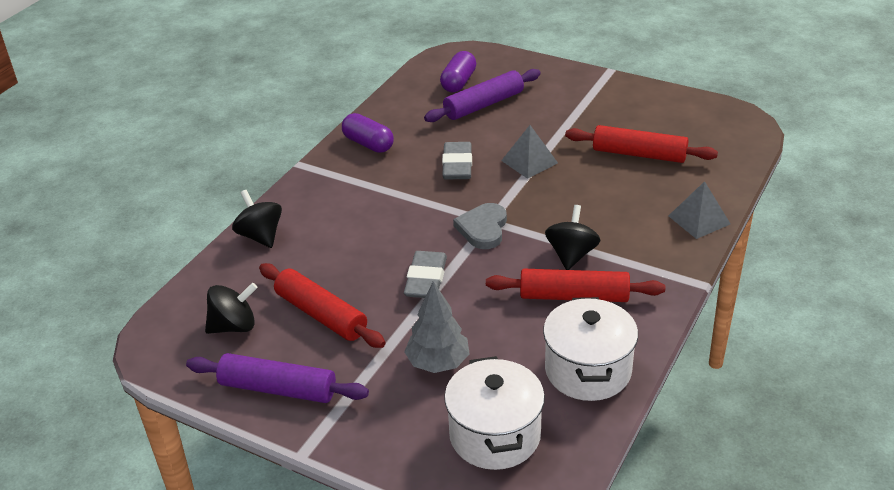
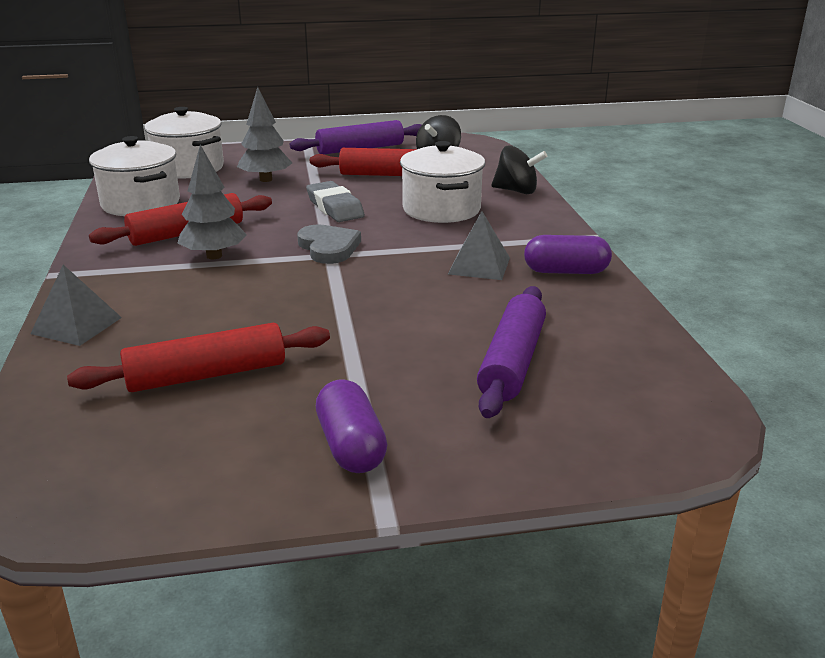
camera: 140 degrees right, 10 degrees down
purple capsule [440,51,476,92] -> purple capsule moved to [316,379,387,473]
grey eraser [442,142,472,179] -> none
grey pyramid [501,125,558,179] -> grey pyramid moved to [448,211,510,280]
black spinning top [545,205,600,270] -> grey tree [178,145,247,259]
none -> white pot [400,141,485,223]

